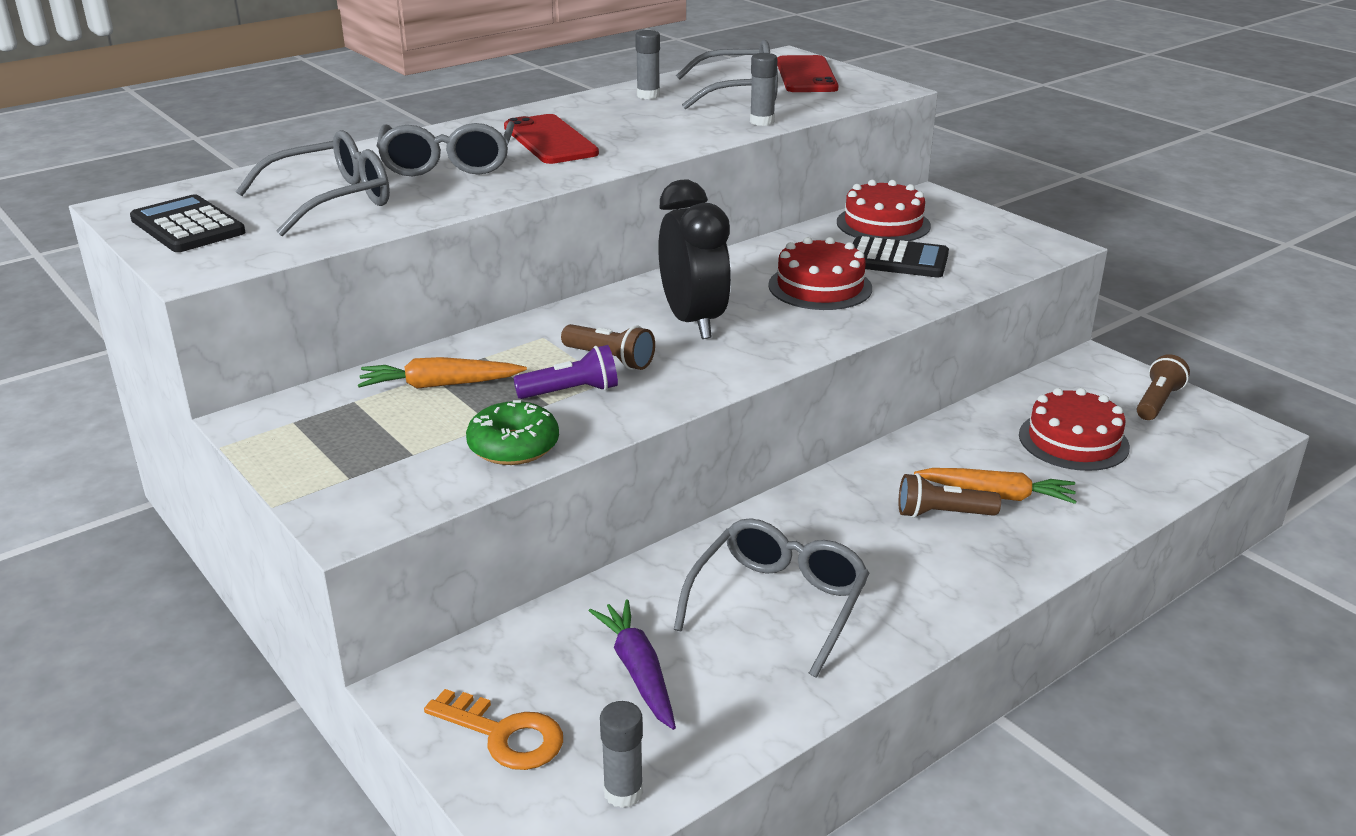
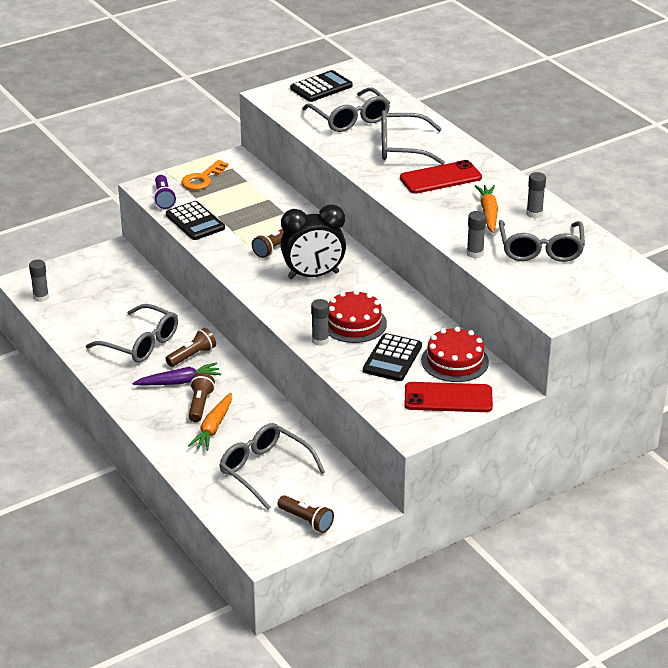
camera: 95 degrees right, 5 degrees up
orange carrot [358,357,527,389] -> orange carrot moved to [475,185,498,233]
orange key [424,689,563,770] -> orange key moved to [181,160,228,190]
green donut [466,400,559,465] -> black calculator [166,201,225,240]
purple flashlight [513,345,618,399] -> purple flashlight moved to [154,175,176,209]
purple carrot [589,599,676,730] -> purple carrot moved to [132,362,221,385]
red phone [777,55,839,92] -> red phone moved to [404,382,493,412]
red cake [1019,388,1130,471] -> grey glasses [220,423,325,510]
none -> brown flashlight [165,328,216,367]
none -> grey glue stick [311,299,329,346]

